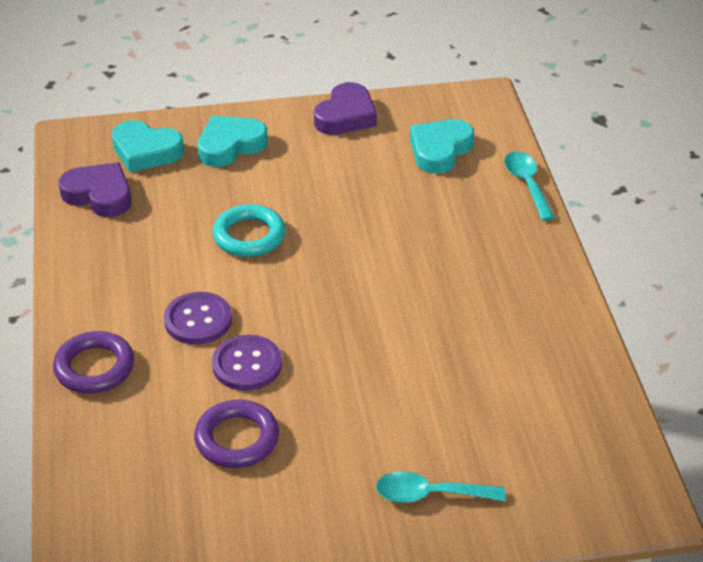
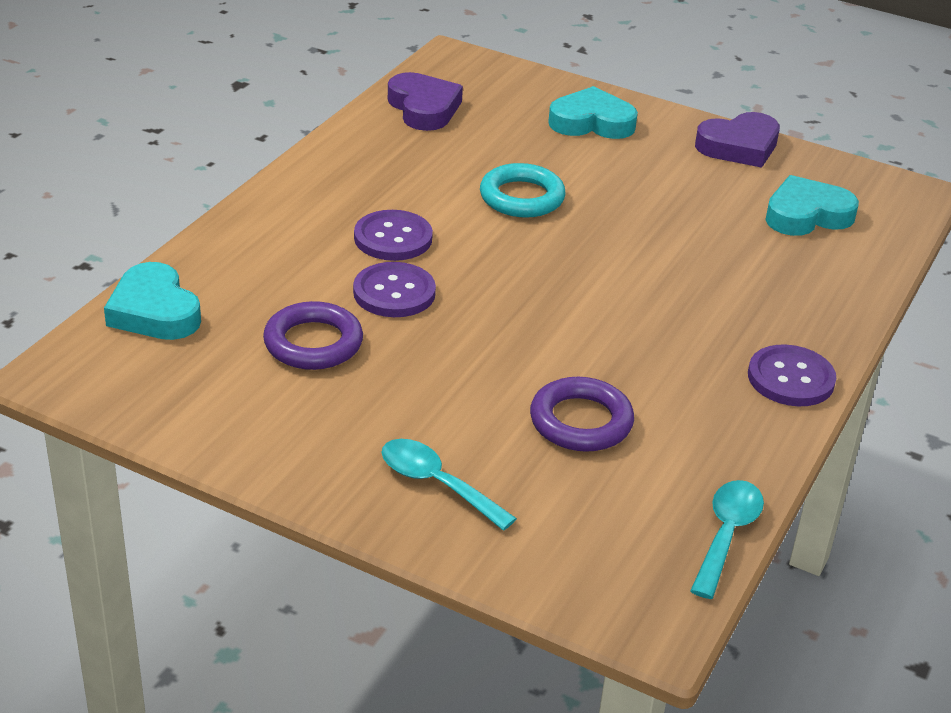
camera: 35 degrees right, 5 degrees down
purple ring [53,331,134,394] -> purple ring moved to [530,377,634,452]
turquoise heart [112,120,184,172] -> turquoise heart moved to [104,262,201,340]
turquoise spoon [504,151,555,221] -> turquoise spoon moved to [690,480,764,599]
none -> purple button [748,344,836,406]

